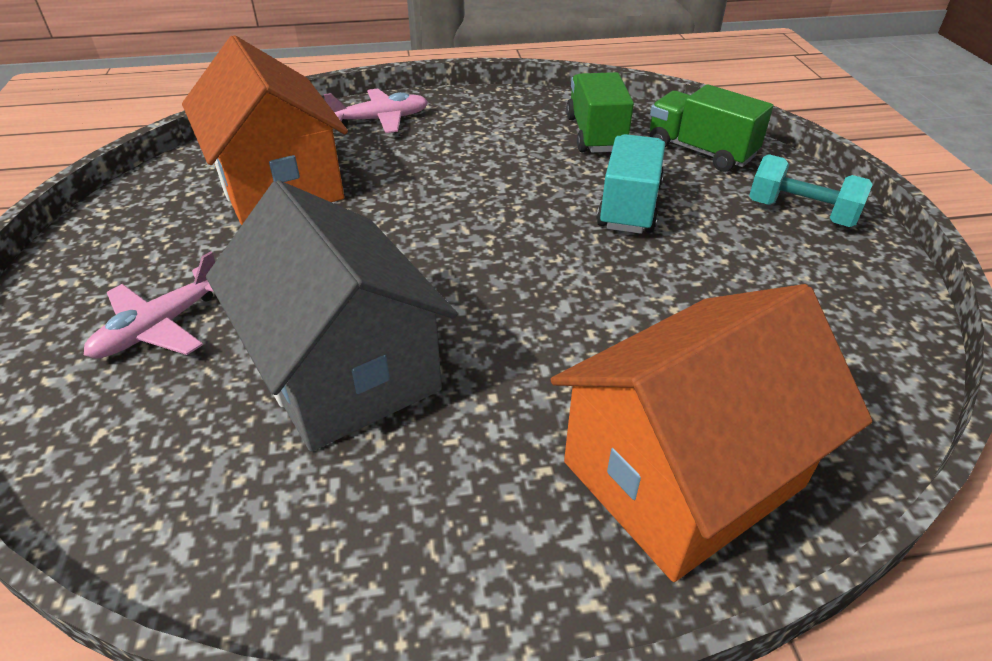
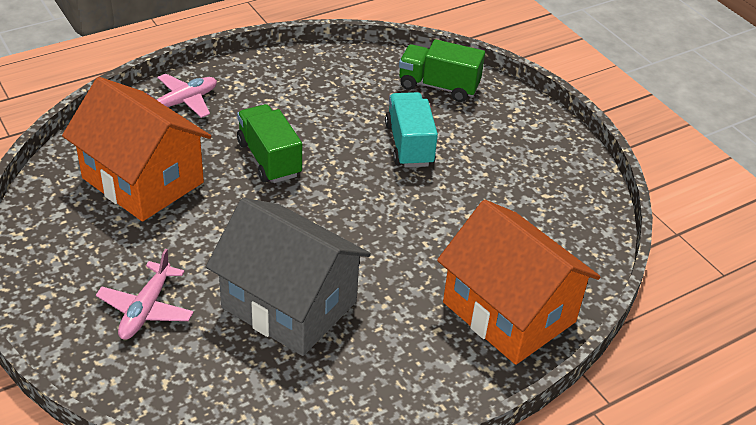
camera: 25 degrees left, 0 degrees up
orange house [550,284,872,582] -> orange house turned 75 degrees counterclockwise [437,200,600,365]
green truck [566,72,634,153] -> green truck moved to [237,104,302,183]
turquoise dumbbell [749,154,873,227] -> none

